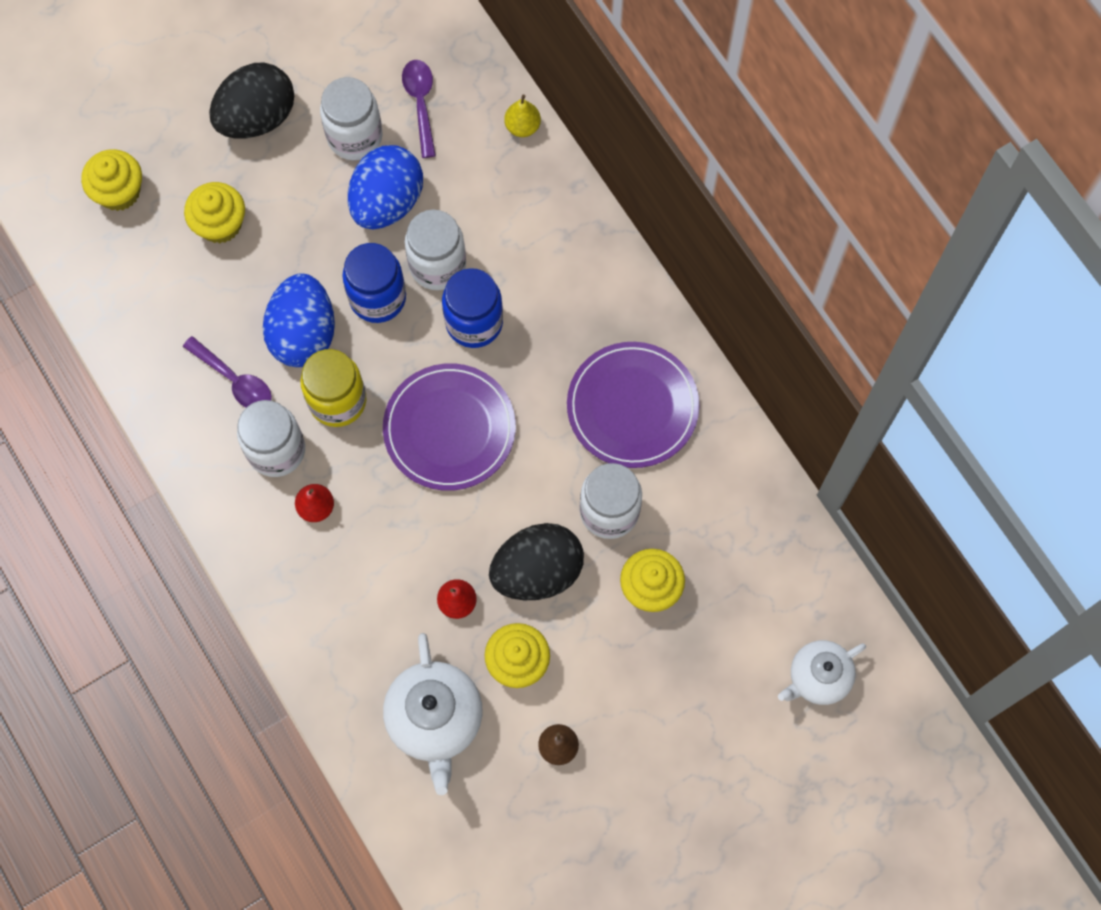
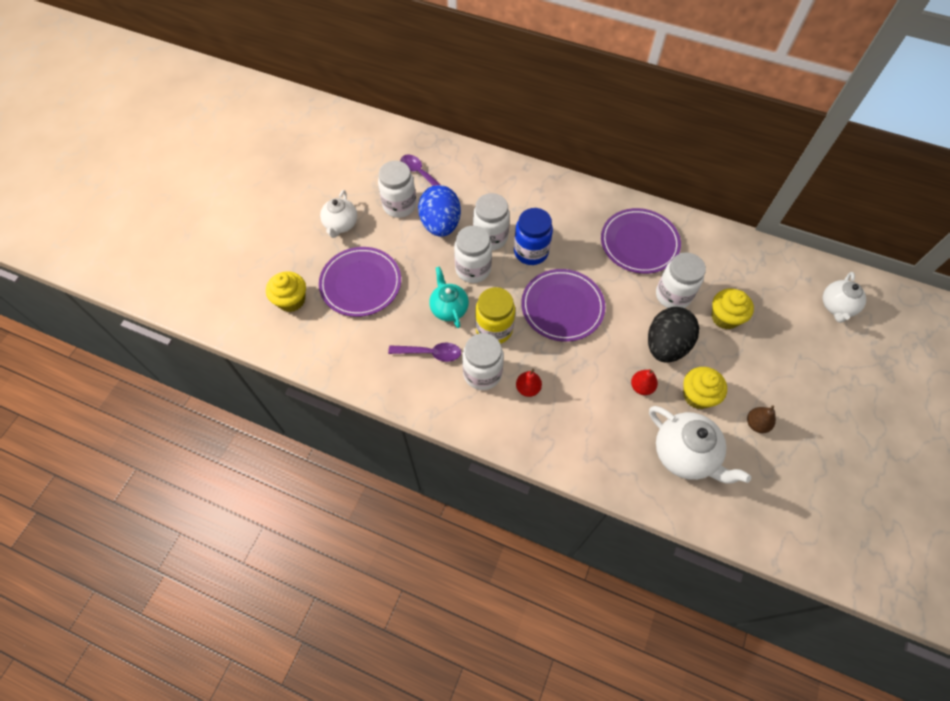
camera: 35 degrees left, 10 degrees down
yellow cupcake [184,182,245,243] -> purple plate [319,247,401,317]
black egg [209,62,294,139] -> white teapot [320,190,357,238]
blue egg [263,273,335,367] -> turquoise teapot [429,266,469,328]
blue jar [342,243,406,323] -> white jar [454,226,492,283]
yellow pear [504,94,541,137] -> none

